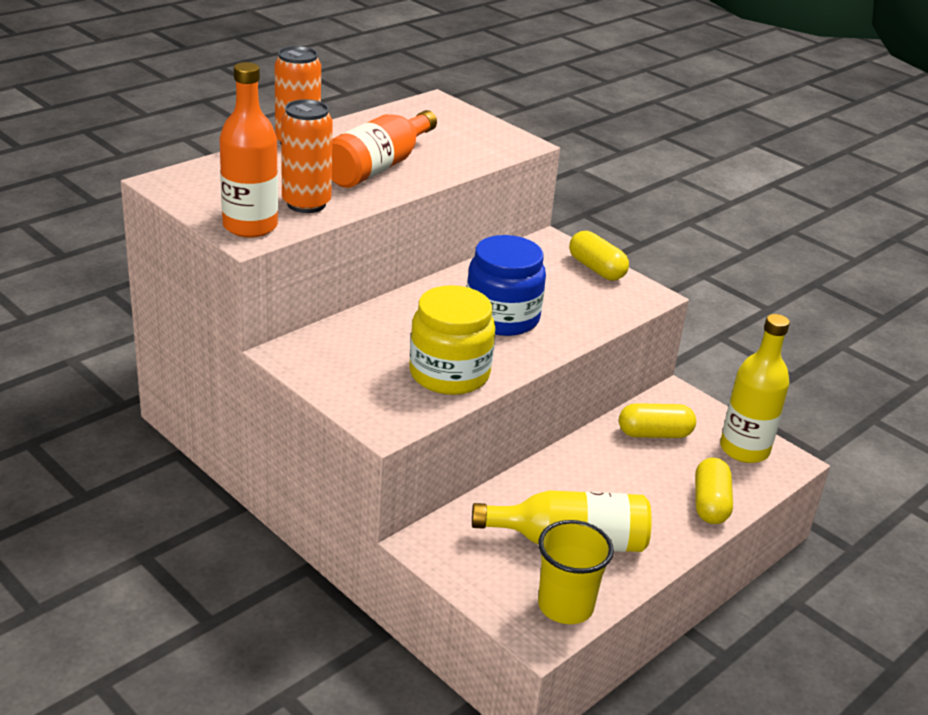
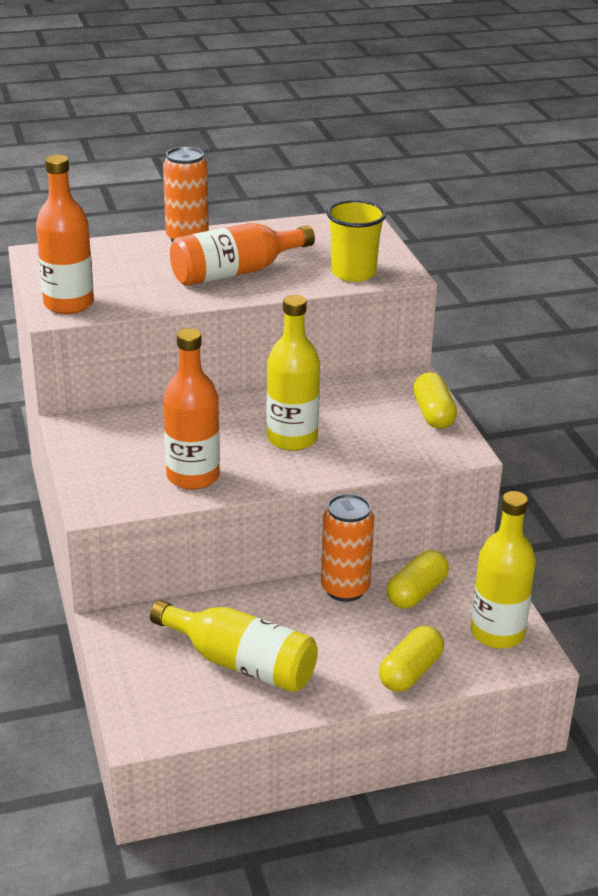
camera: 30 degrees right, 0 degrees up
orange can [281,99,333,213] -> orange can moved to [321,494,374,602]
yellow jar [410,285,495,395] -> orange bottle [163,328,220,490]
blue jar [467,235,546,336] -> yellow bottle [267,295,320,451]
yellow cup [538,520,614,624] -> yellow cup moved to [327,200,386,282]
yellow capsule [619,403,696,438] -> yellow capsule turned 75 degrees counterclockwise [387,550,449,609]

